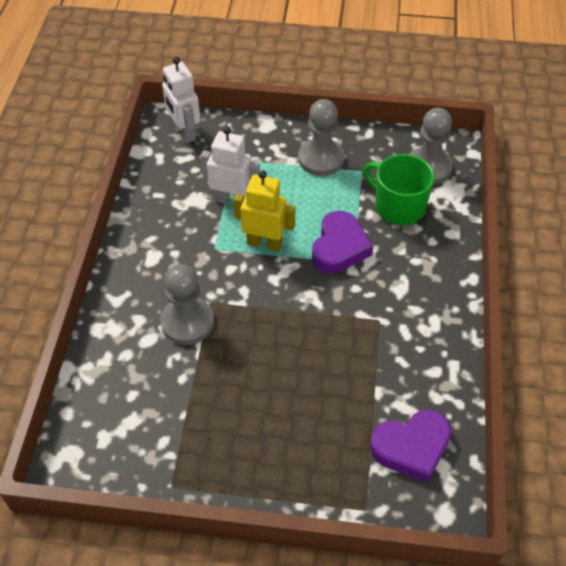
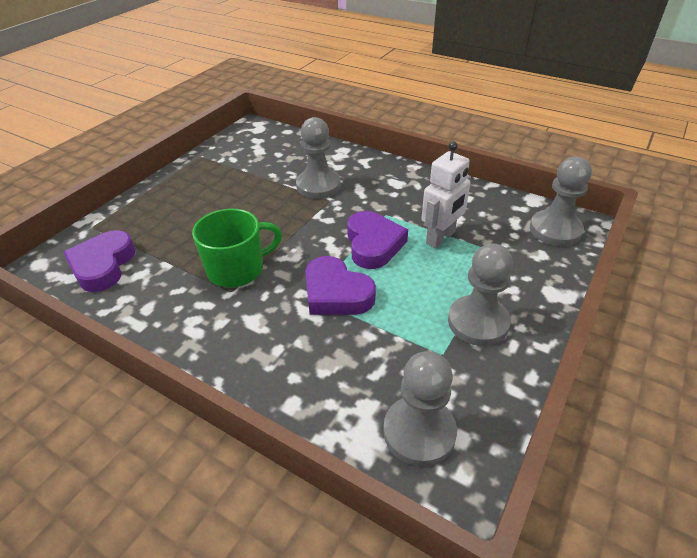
camera: 115 degrees right, 10 degrees down
white robot [162,57,200,143] -> grey pawn [530,157,592,246]
yellow robot [233,170,295,251] -> purple heart [347,211,408,269]
green mug [364,154,434,225] -> green mug moved to [192,208,282,288]

